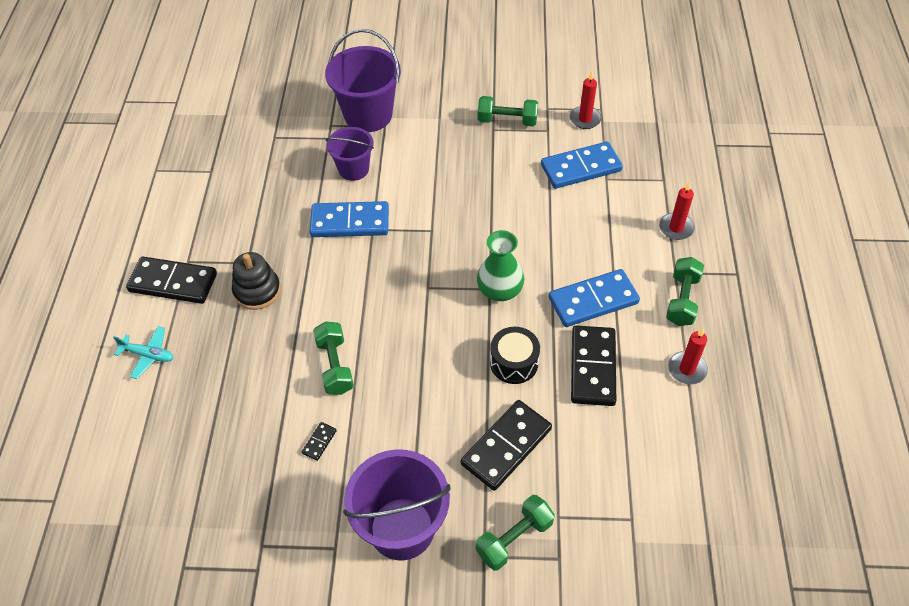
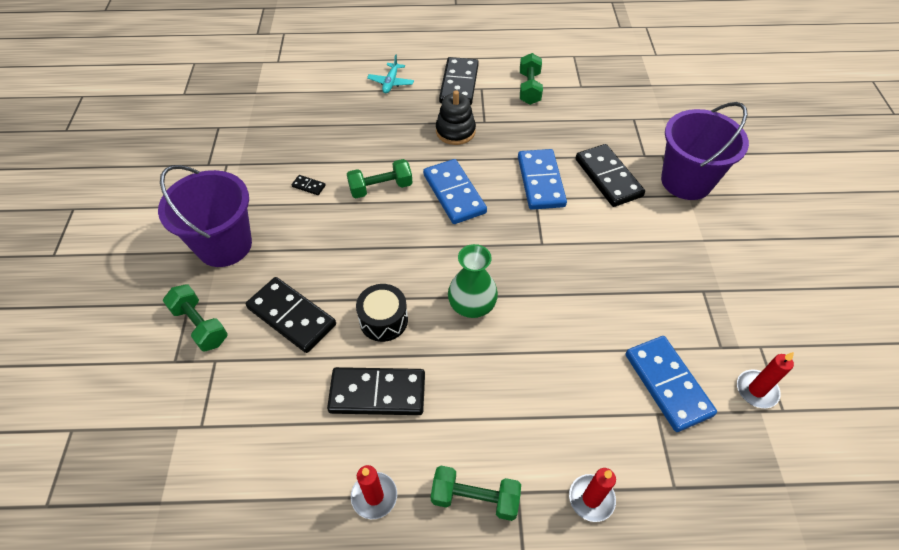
camera: 85 degrees right, 0 degrees up
purple bucket [326,127,374,181] -> black domino [575,144,645,207]
green dumbbell [478,96,538,126] -> green dumbbell moved to [520,53,543,105]
blue domino [549,269,640,327] -> blue domino moved to [423,159,487,224]

